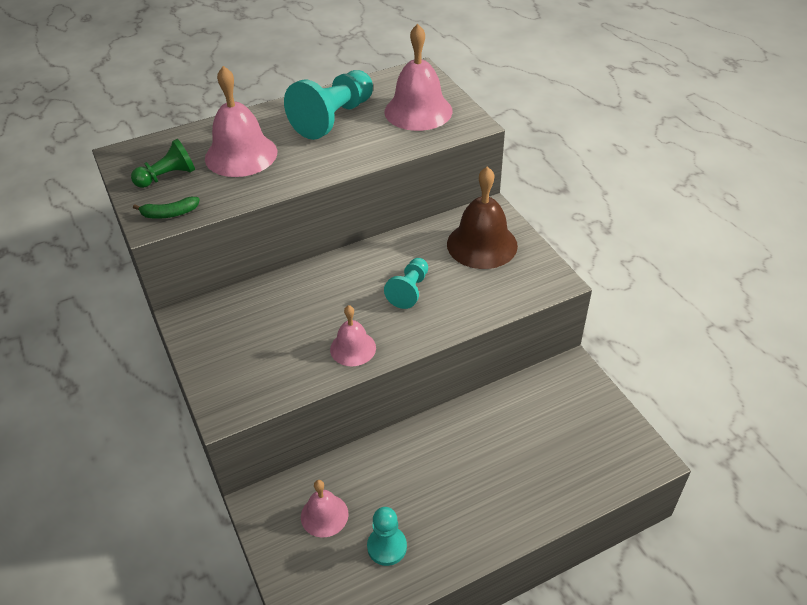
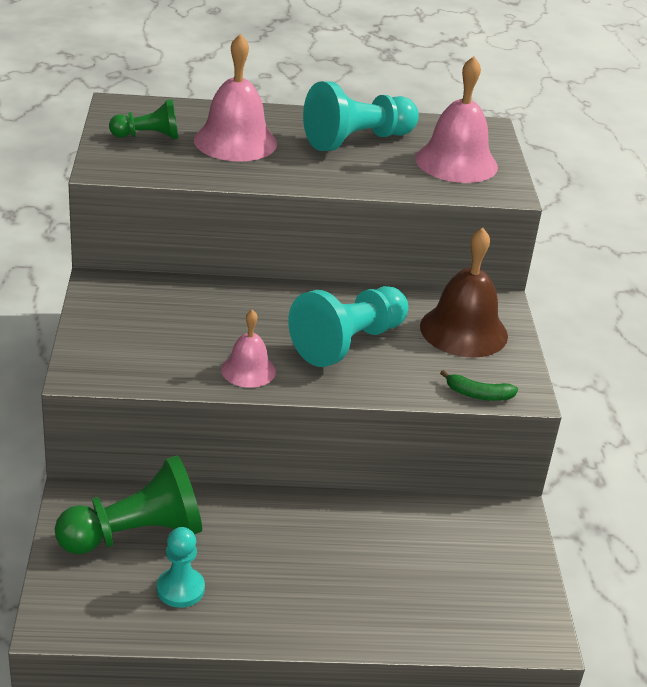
camera: 20 degrees right, 10 degrees down
green banana [133,197,200,219] -> green banana moved to [440,370,518,401]
pink bell [301,480,348,538] -> green pawn [55,455,202,554]
turquoise pawn [384,258,428,309] -> turquoise pawn [288,286,408,367], size x1.75

